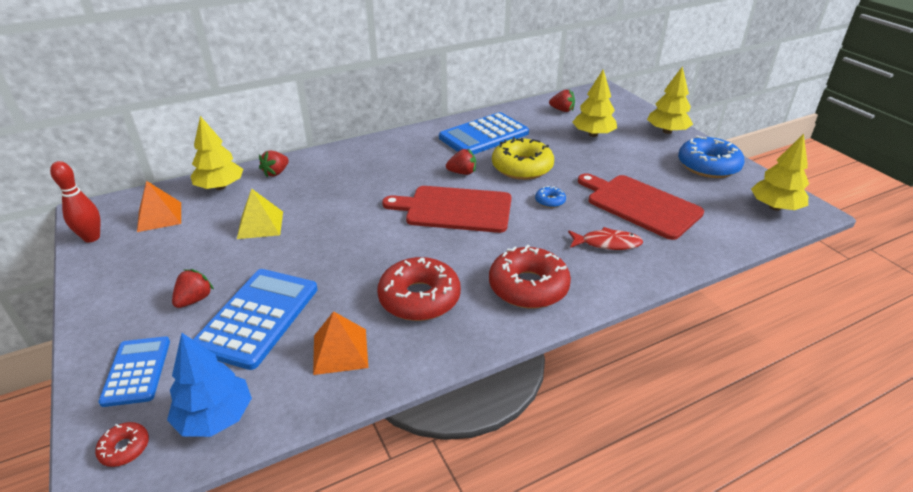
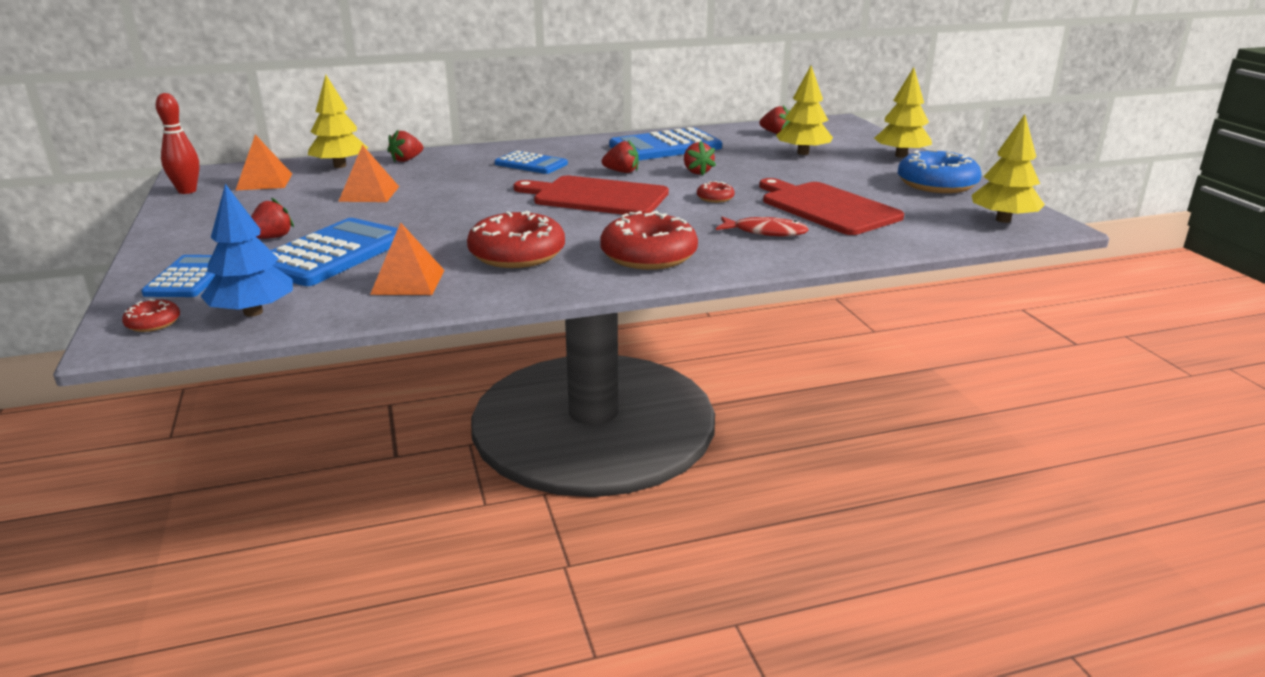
camera: 10 degrees right, 10 degrees down
yellow pyramid [237,189,283,239] -> orange pyramid [338,145,399,202]
yellow donut [492,137,554,180] -> red strawberry [684,141,716,176]
blue donut [535,186,566,208] -> red donut [697,181,735,203]
none -> blue calculator [495,151,568,174]

